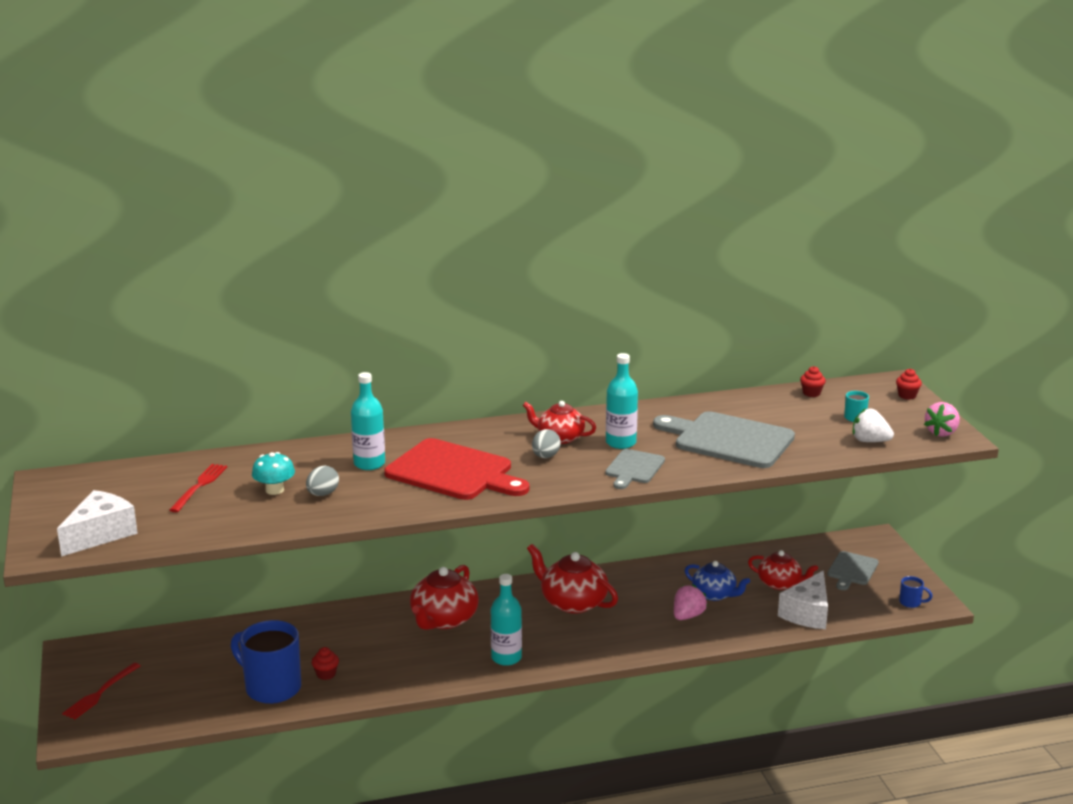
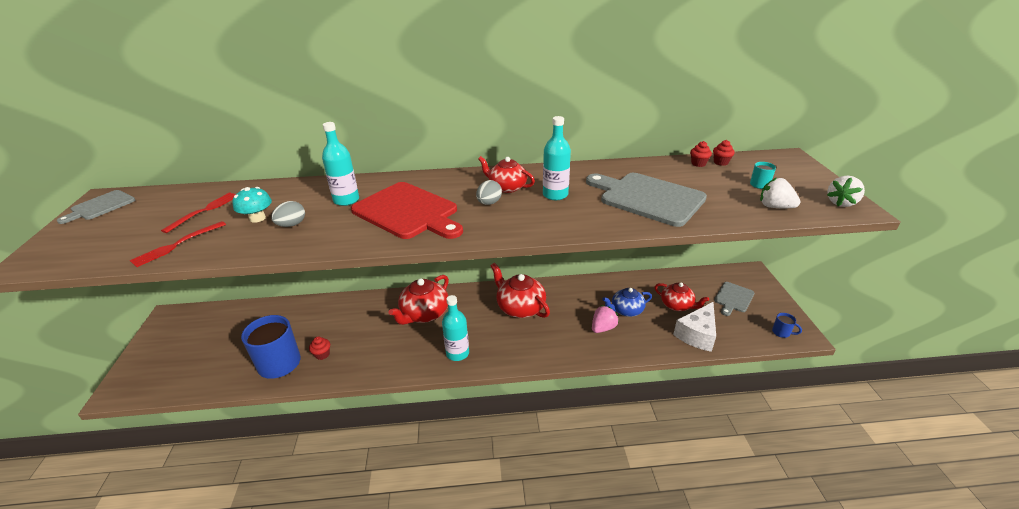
camera: 10 degrees right, 10 degrees up
white cheese [57,490,138,557] -> none
red fork [62,663,141,719] -> red fork moved to [130,221,226,267]
grey cutting board [605,449,665,489] -> grey cutting board moved to [57,190,135,224]
blue teapot [685,561,750,601] -> blue teapot turned 120 degrees clockwise [602,288,652,317]
red cupcake [896,368,922,400] -> red cupcake moved to [690,141,712,167]
pink strawberry [924,402,960,437] -> white strawberry [827,176,865,207]

